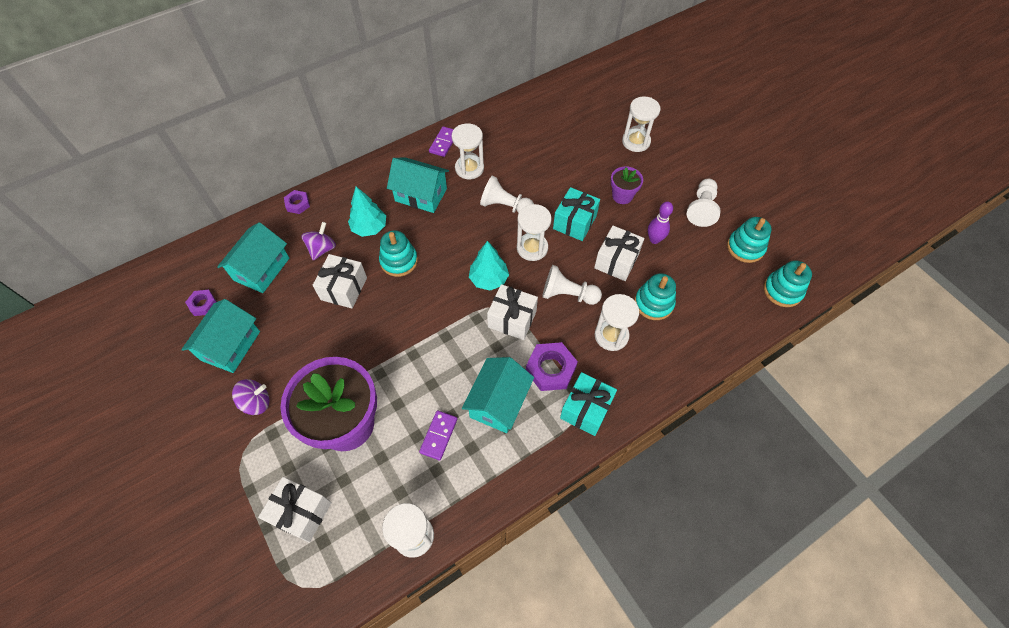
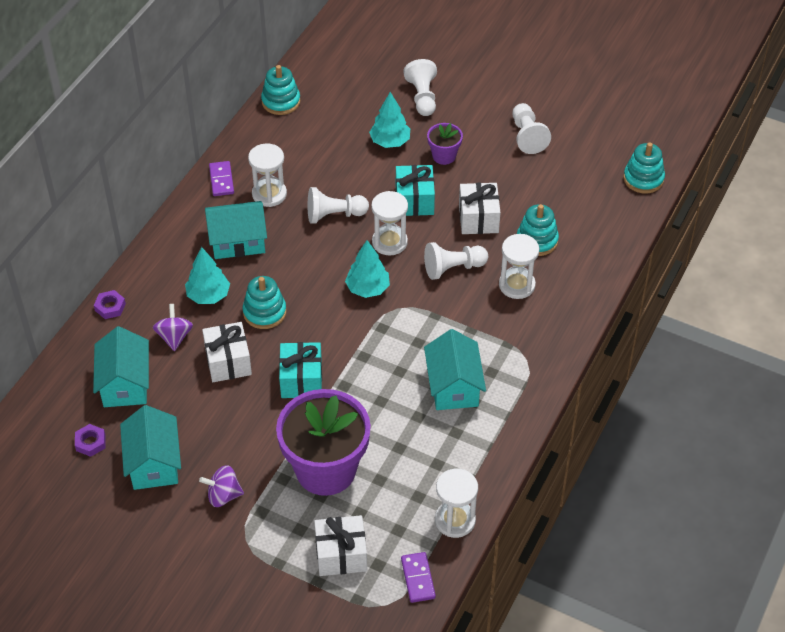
camera: 30 degrees left, 10 degrees down
purple spinning top [232,379,269,415] -> purple spinning top turned 135 degrees counterclockwise [199,465,244,507]
purple domino [419,410,457,460] -> purple domino moved to [401,552,436,603]
white gift [487,284,538,340] -> none
purple nut [526,342,578,391] -> none
turquoise gift [560,372,617,436] -> turquoise gift moved to [279,342,322,398]
white hourglass [622,96,661,152] -> white pawn [403,59,437,116]
purple bowling pin [648,202,673,244] -> none
turquoise stacking toy [727,217,772,263] -> turquoise stacking toy moved to [261,65,301,115]
none -> turquoise tree [369,92,410,148]

